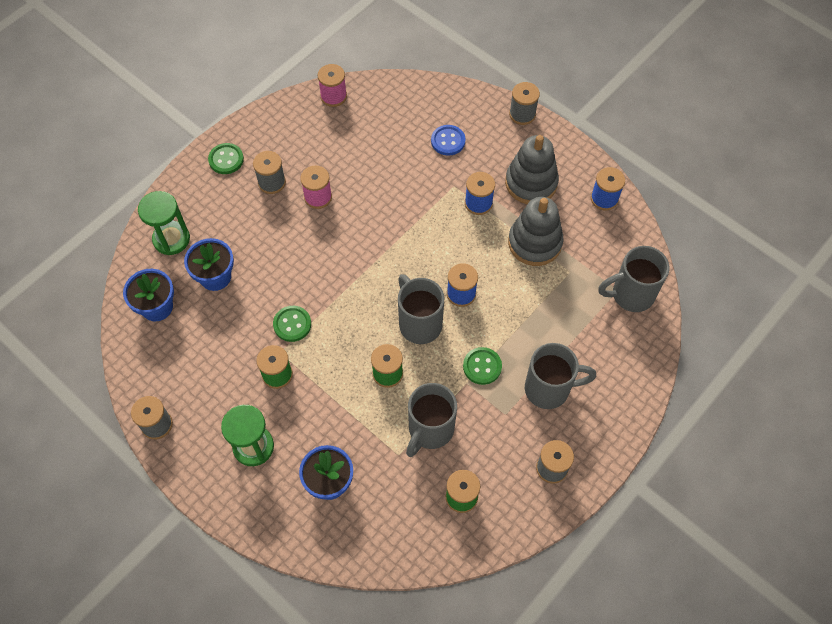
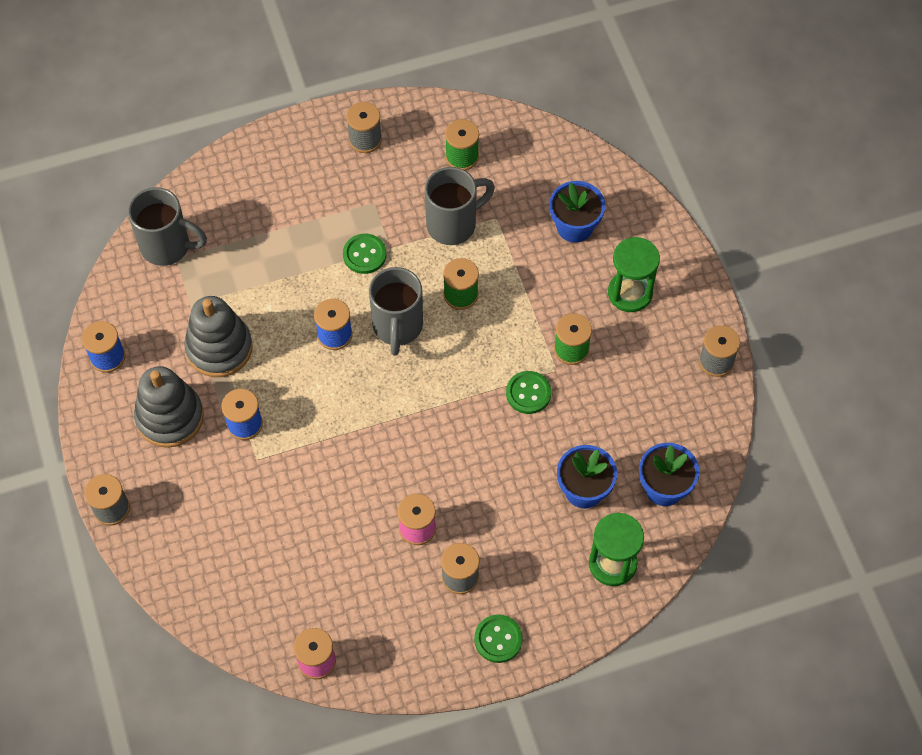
camera: 150 degrees left, 0 degrees up
blue button [431,125,466,156] -> none
grey mug [525,343,596,409] -> none

